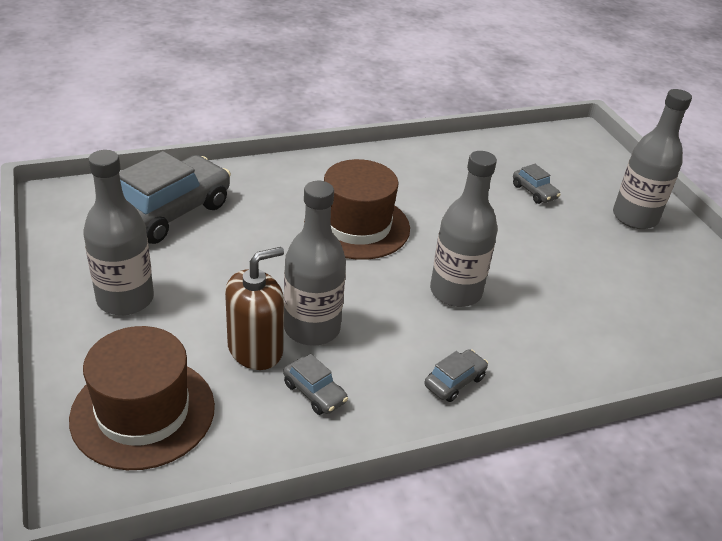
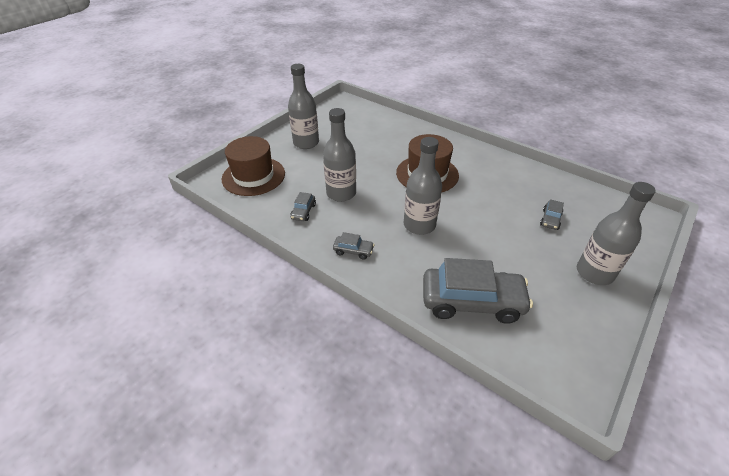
camera: 60 degrees right, 5 degrees up
grey car [119,151,231,244] -> grey car moved to [423,258,533,324]
brown soap dispenser [225,247,284,370] -> none

